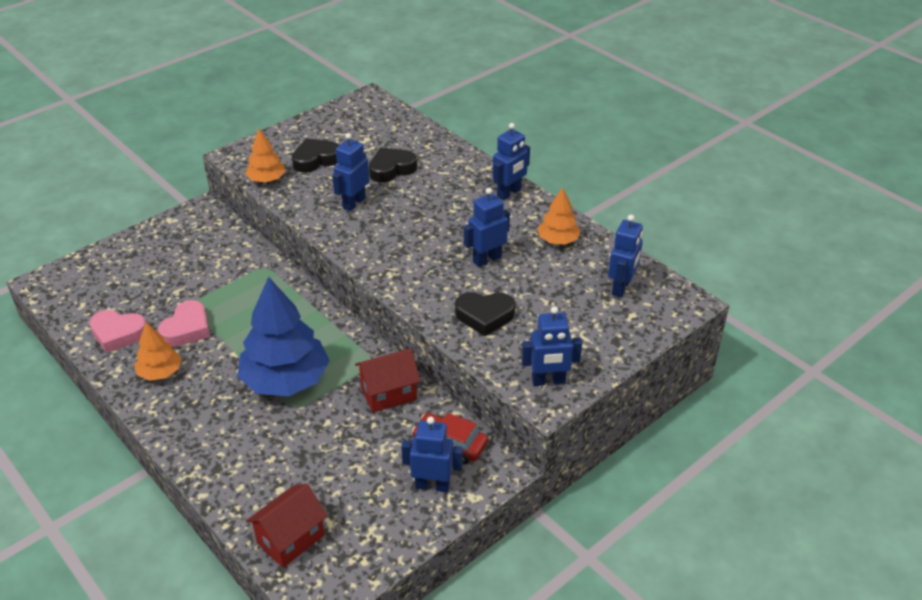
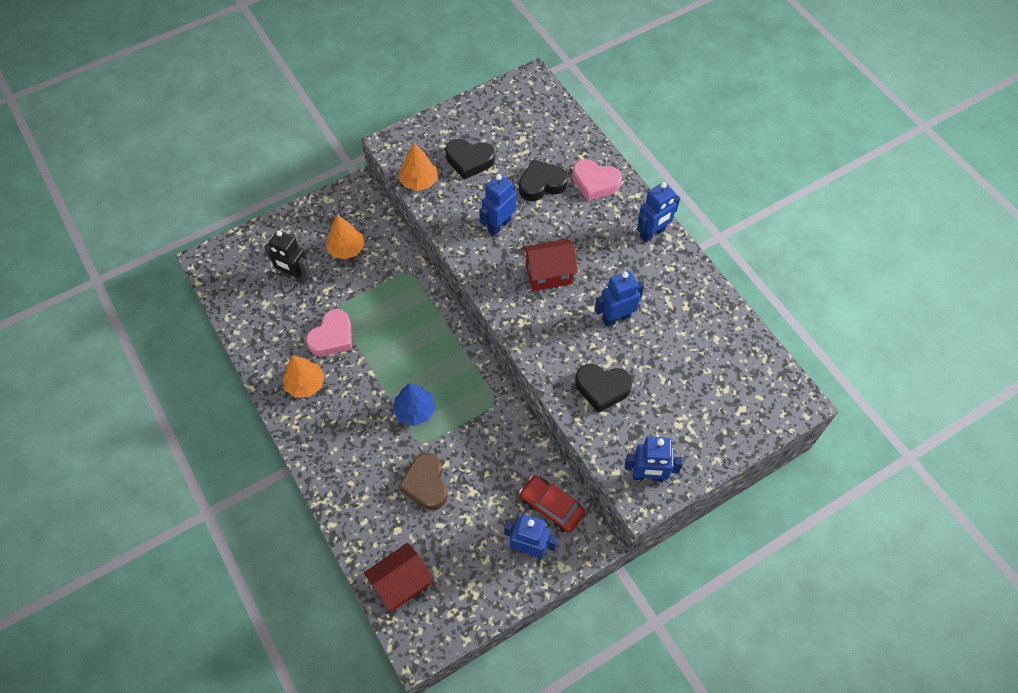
camera: 10 degrees right, 20 degrees up
pink heart [89,310,146,353] -> pink heart moved to [572,159,622,201]
blue tree [237,276,330,396] -> blue tree [393,383,435,426], size x0.51
black heart [292,138,339,173] -> black heart turned 150 degrees counterclockwise [446,139,494,179]
red house [355,348,421,413] -> red house moved to [523,239,578,291]
orange tree [538,187,581,245] -> orange tree moved to [326,215,364,260]
blue robot [608,215,643,298] -> none
none -> black robot [264,230,310,284]
none -> brown heart [398,453,447,510]

